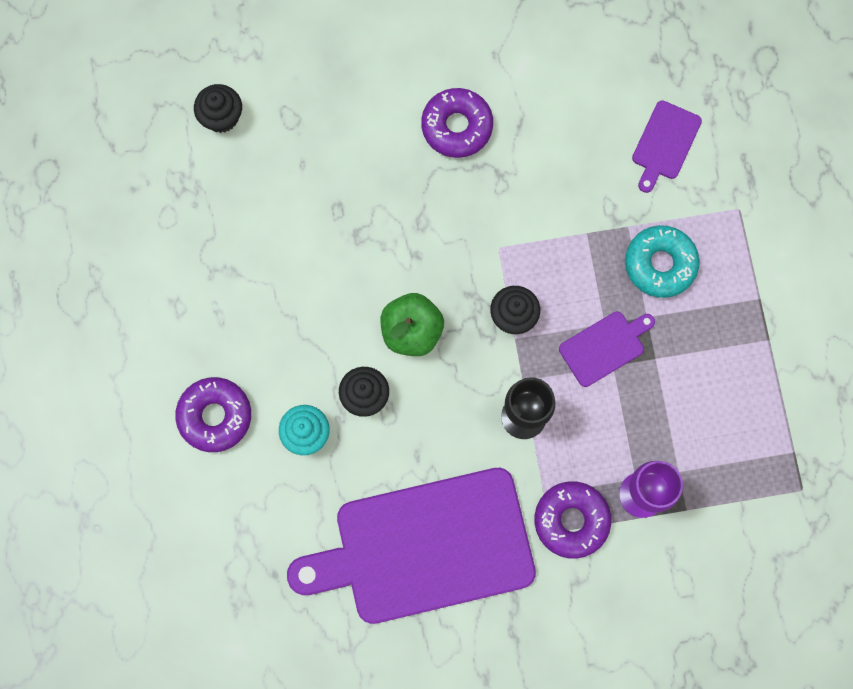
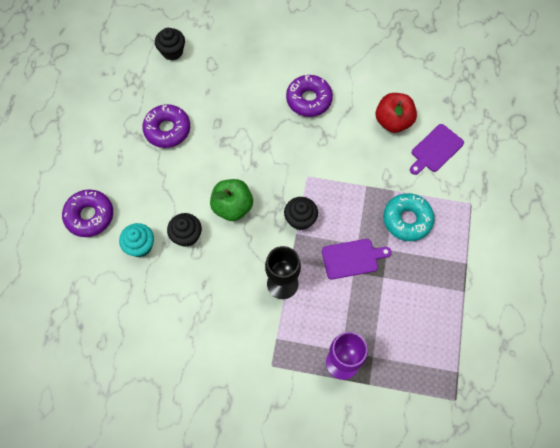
camera: 20 degrees right, 10 degrees down
purple cutting board [287,468,536,624] -> none
purple donut [534,481,611,559] -> purple donut moved to [142,104,190,148]
none -> red apple [376,93,417,133]

